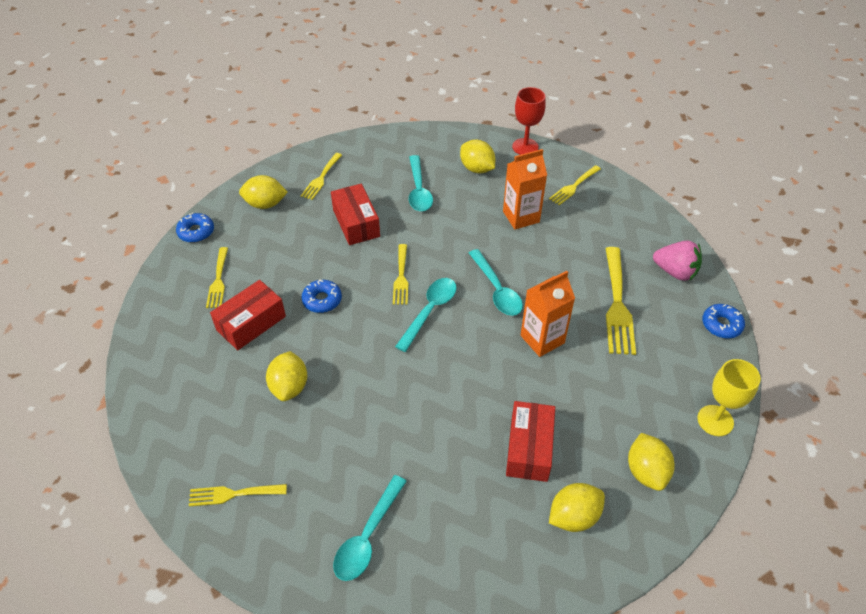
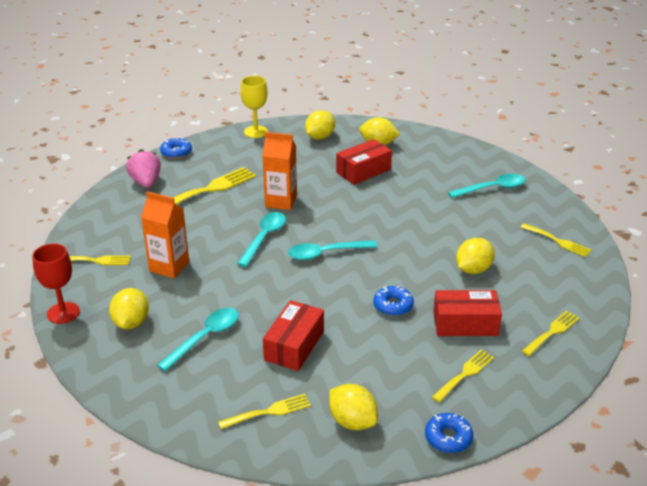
camera: 135 degrees left, 15 degrees down
yellow fork [393,244,408,305] -> yellow fork moved to [522,311,580,356]

